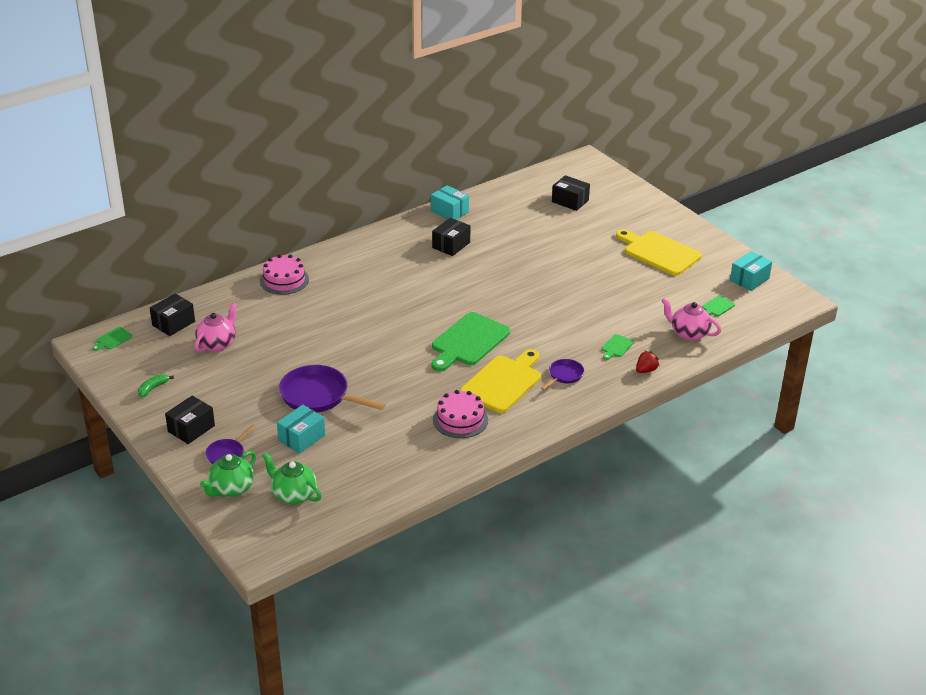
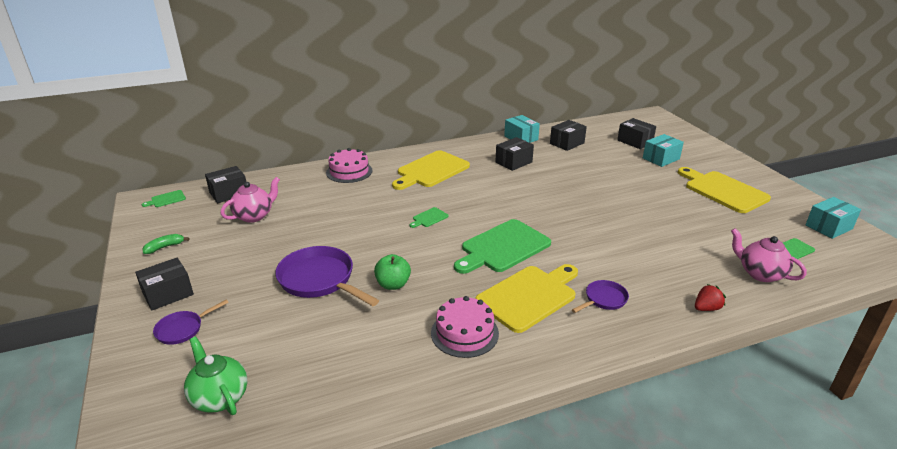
camera: 15 degrees right, 5 degrees down
green teapot [200,451,256,497] -> none
turquoise box [277,405,325,454] -> turquoise box moved to [643,134,684,167]
green cutting board [602,334,634,360] -> green cutting board moved to [410,207,448,228]
none -> green apple [374,254,411,290]
none -> yellow cutting board [392,150,470,190]
none -> black box [550,120,587,151]

